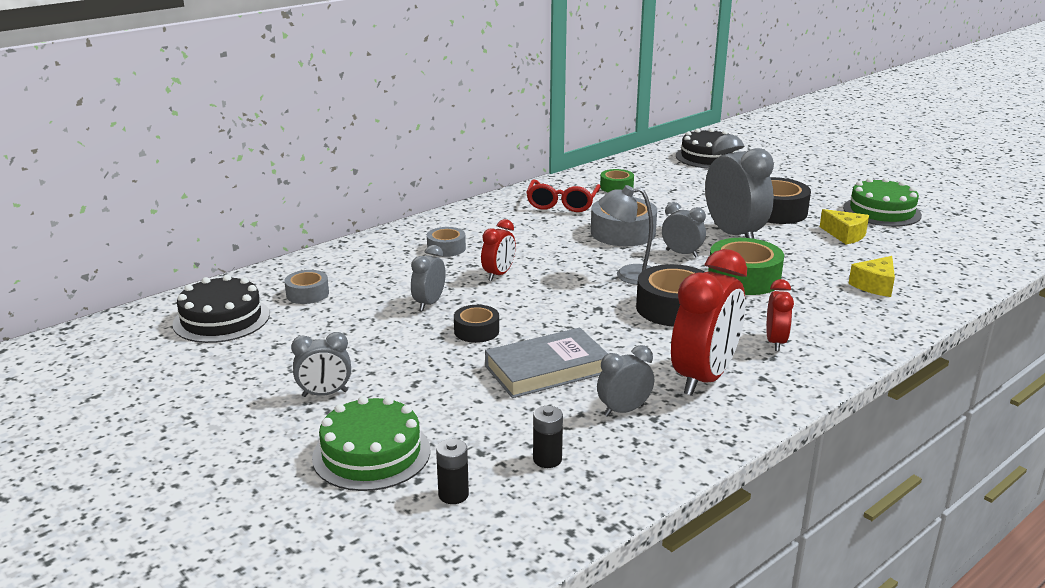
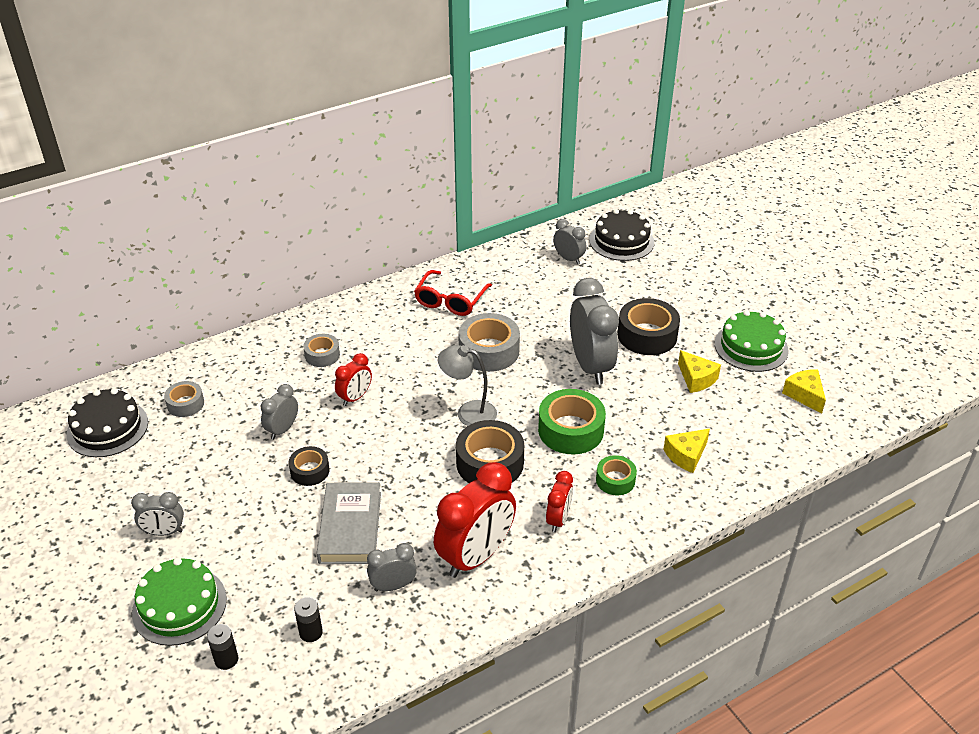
camera: 10 degrees right, 15 degrees up
grey book [485,328,608,398] -> grey book turned 75 degrees counterclockwise [317,482,381,564]
green tape [600,169,634,192] -> green tape moved to [596,455,637,495]
grey clock [662,202,706,258] -> grey clock moved to [553,219,586,264]
none -> yellow cheese [782,369,826,414]

